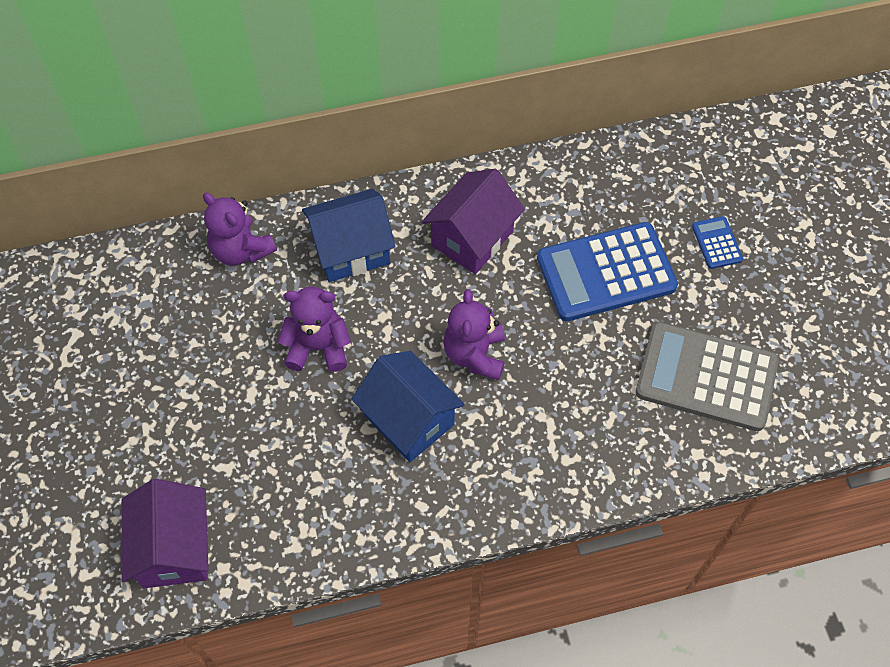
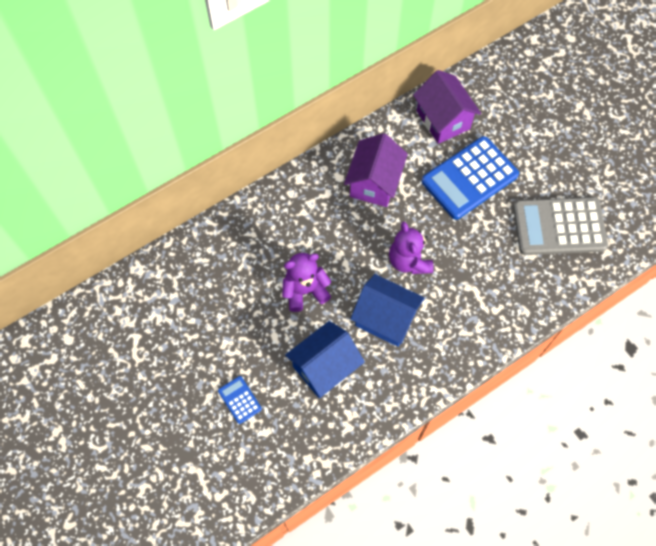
camera: 20 degrees left, 5 degrees up
purple house [122,479,209,588] -> purple house moved to [413,70,481,144]
purple teddy bear [203,193,277,266] -> none
blue house [302,189,396,282] -> blue house moved to [285,321,365,398]
blue calculator [692,216,743,269] -> blue calculator moved to [218,376,262,424]

